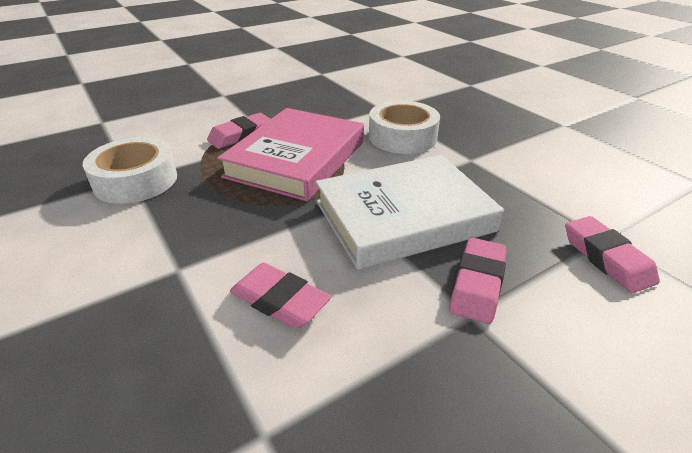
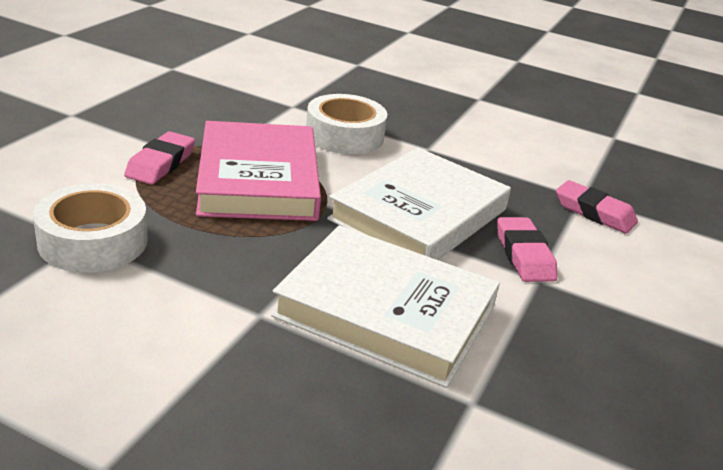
camera: 35 degrees left, 5 degrees down
pink eraser [230,263,331,329] -> white book [271,225,500,388]

